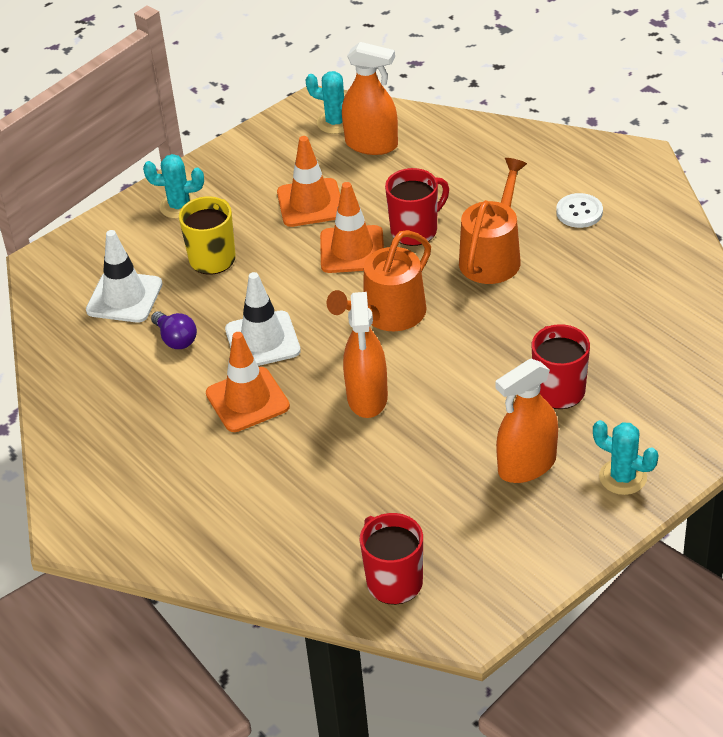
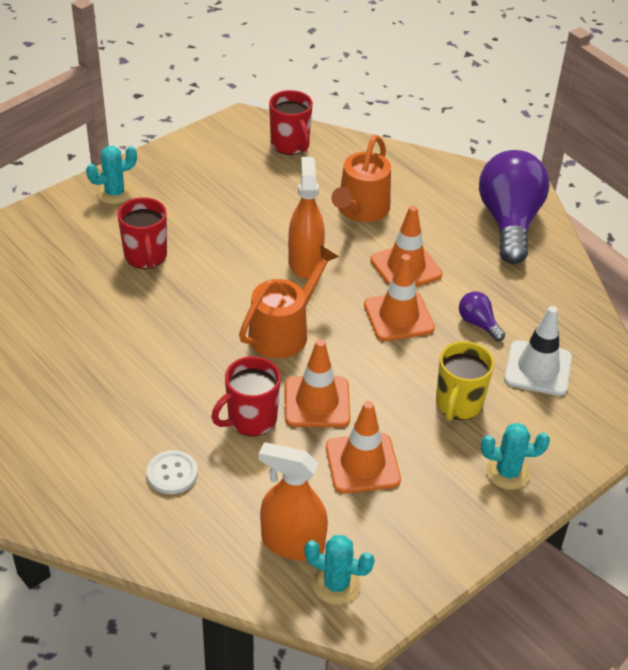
camera: 175 degrees right, 0 degrees up
white traffic cone [225,272,301,366] -> orange traffic cone [364,254,435,341]
orange watering can [459,158,527,284] -> orange watering can moved to [331,135,391,222]
orange spray bottle [495,359,558,483] -> none
white button [556,193,603,228] -> white button moved to [147,450,198,494]
turquoise cactus [593,420,659,495] -> turquoise cactus turned 60 degrees counterclockwise [86,146,137,204]
none -> purple light bulb [479,150,550,264]

